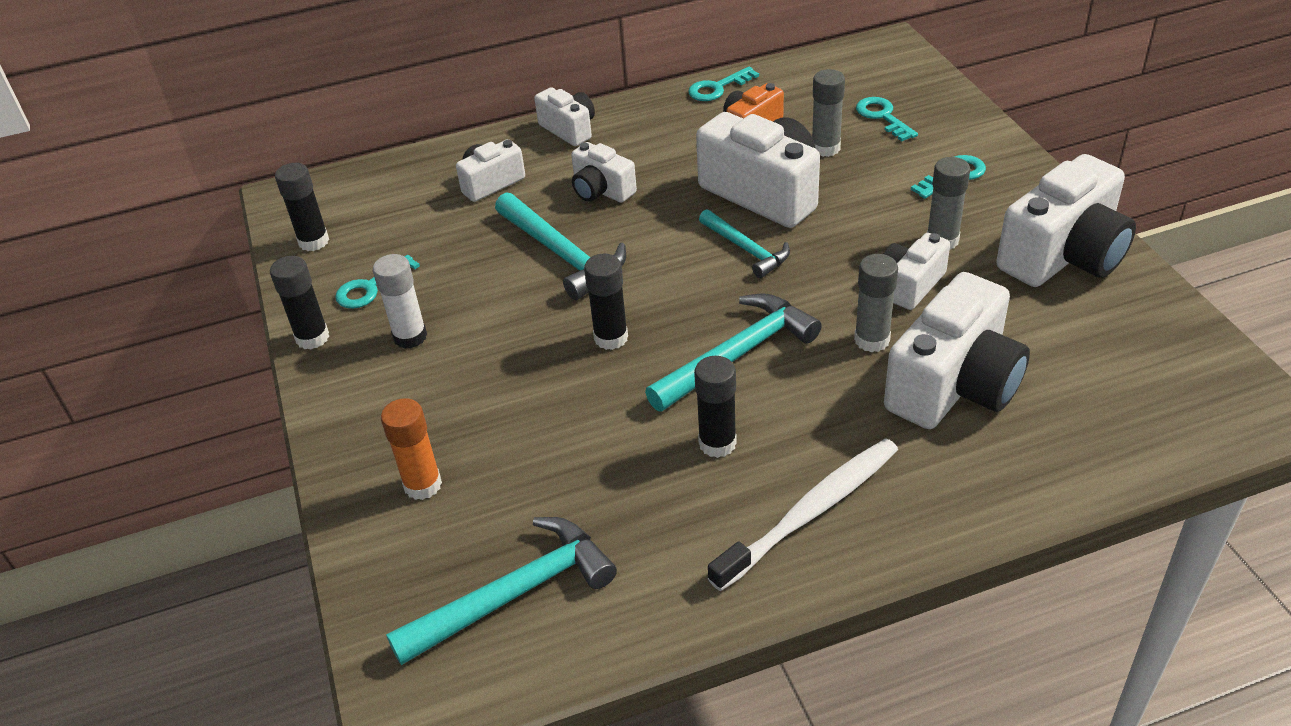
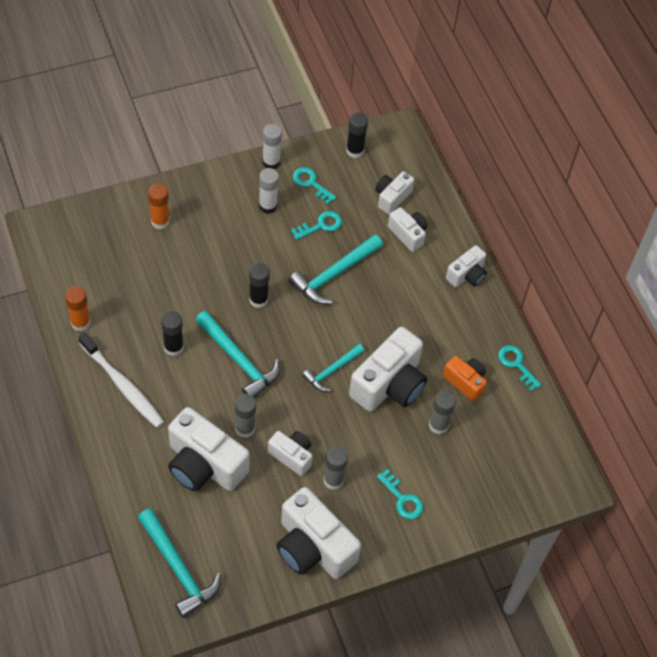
camera: 80 degrees right, 15 degrees up
black glue stick [270,256,329,350] -> white glue stick [262,124,282,169]
turquoise hammer [386,517,617,665] -> turquoise hammer moved to [138,508,221,618]
white camera [571,142,637,203] -> white camera moved to [375,171,414,214]
turquoise key [856,97,918,142] -> turquoise key moved to [291,211,342,240]
none -> orange glue stick [65,286,91,331]

